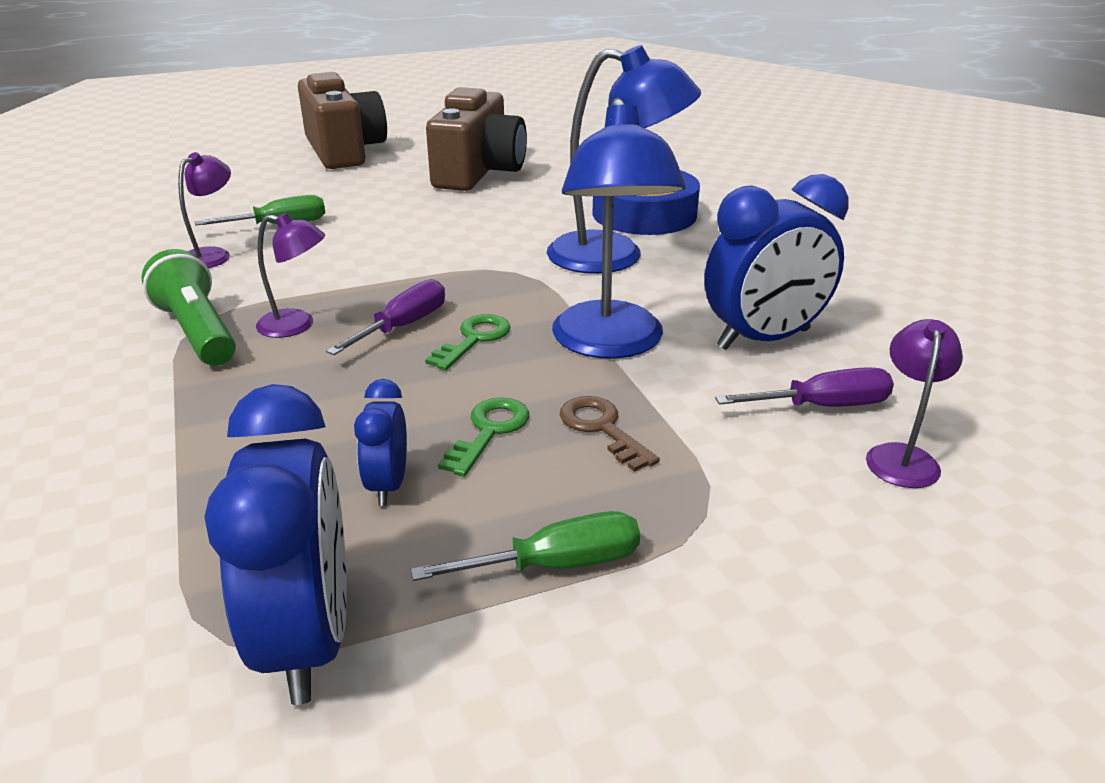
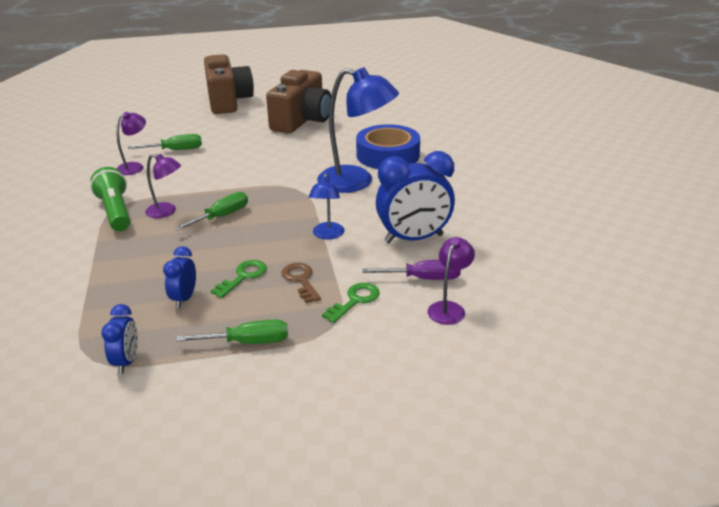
camera: 10 degrees right, 0 degrees up
blue clock [204,384,347,705] -> blue clock [101,304,138,374], size x0.51
purple screwdriver [326,279,445,355] -> green screwdriver [174,192,248,231]
green key [425,314,511,370] -> green key moved to [322,283,380,323]
blue lamp [552,97,686,359] -> blue lamp [309,173,344,240], size x0.51

